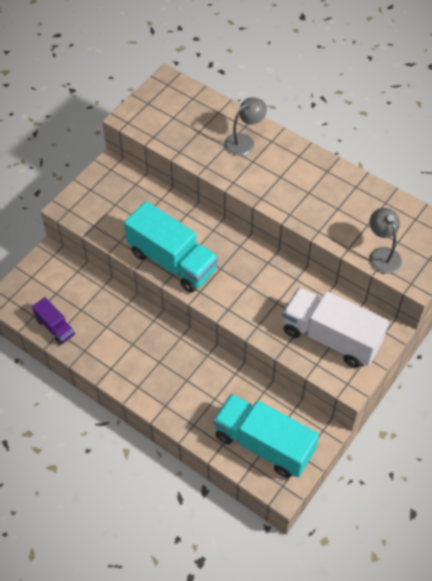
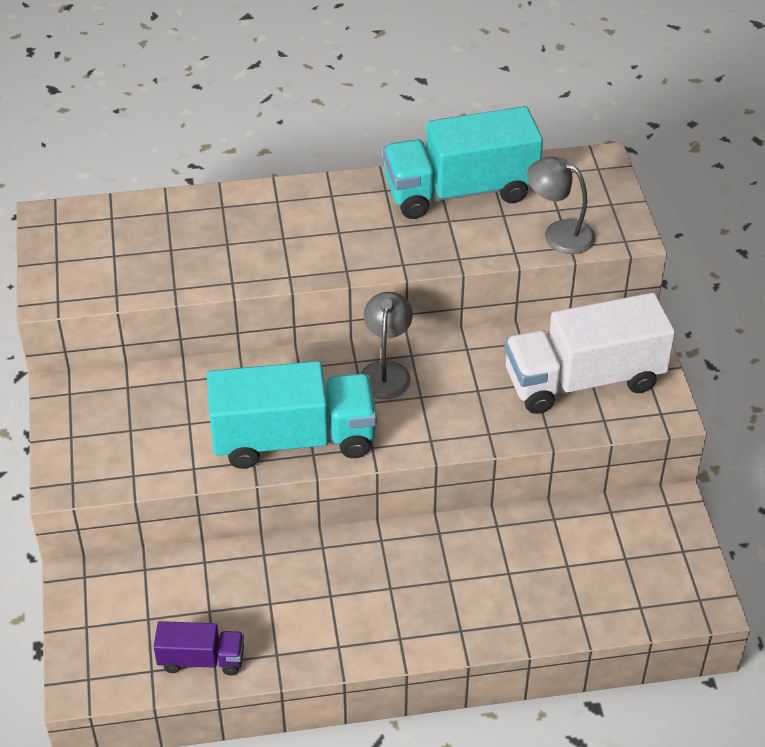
camera: 45 degrees left, 10 degrees down
turquoise truck [213,393,319,478] -> turquoise truck moved to [383,106,543,219]
grey lamp [224,97,267,156] -> grey lamp moved to [361,292,413,399]

